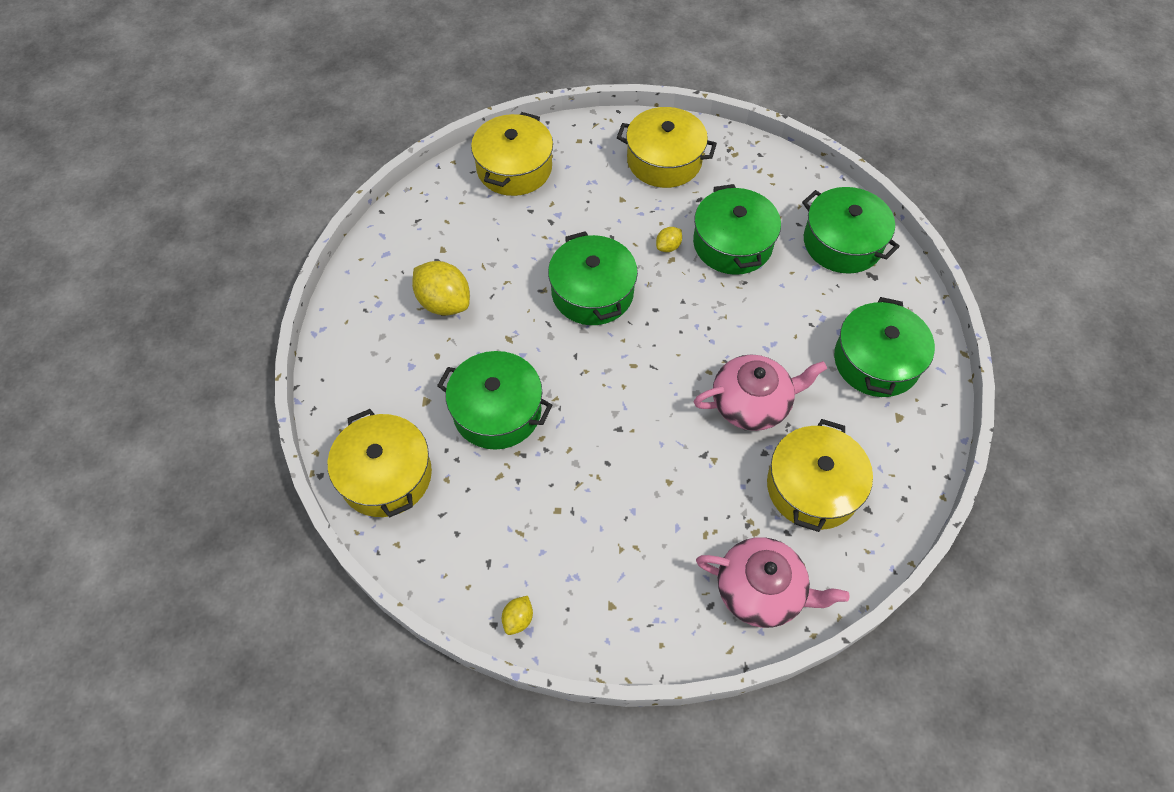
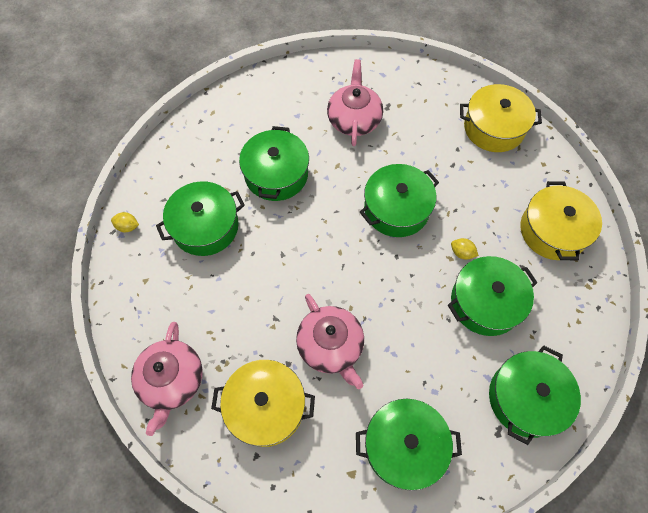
camera: 75 degrees right, 5 degrees up
yellow pot [328,409,432,518] -> none
yellow lemon [412,261,470,316] -> pink teapot [327,59,383,146]
none -> green pot [156,181,245,256]

